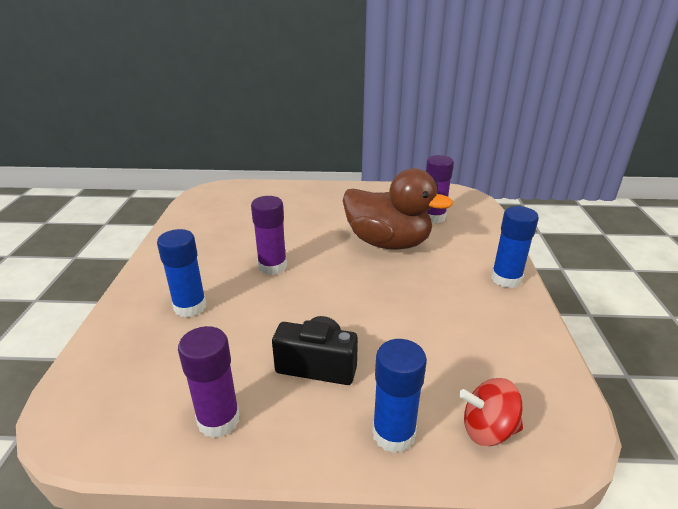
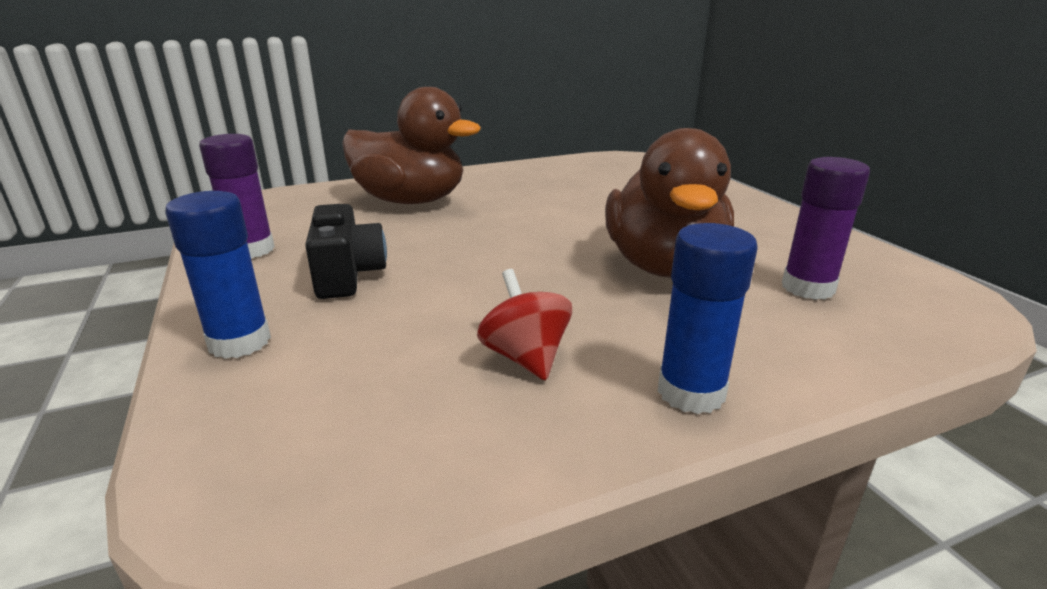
camera: 65 degrees right, 5 degrees down
blue glue stick [157,229,206,317] -> brown duck [342,87,481,204]
purple glue stick [251,196,287,275] -> none
red spinning top [459,378,523,446] -> red spinning top moved to [477,269,572,381]

